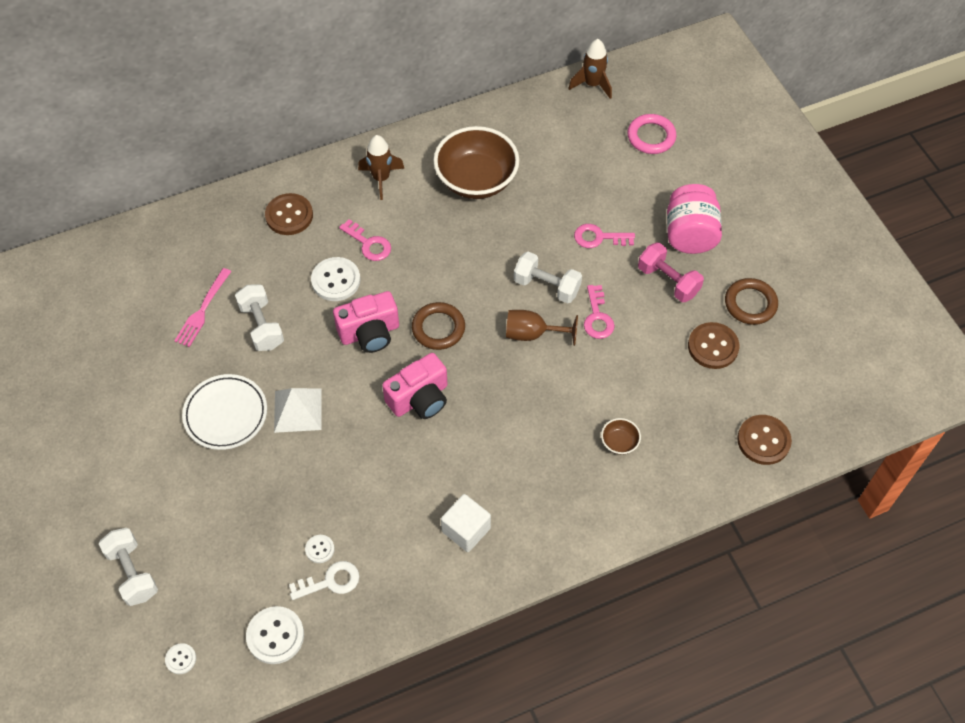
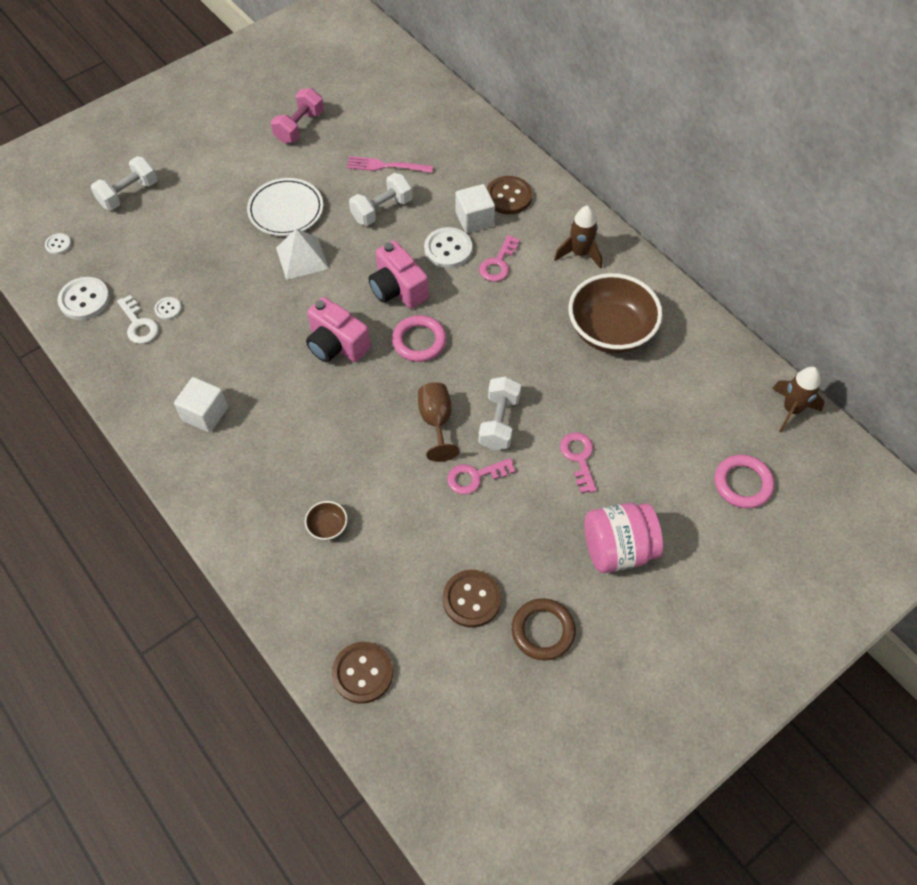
camera: 75 degrees right, 0 degrees up
brown ring [412,302,465,350] -> pink ring [392,315,447,362]
pink dumbbell [638,242,704,302] -> pink dumbbell moved to [271,88,324,143]
none -> white cube [456,184,495,233]

